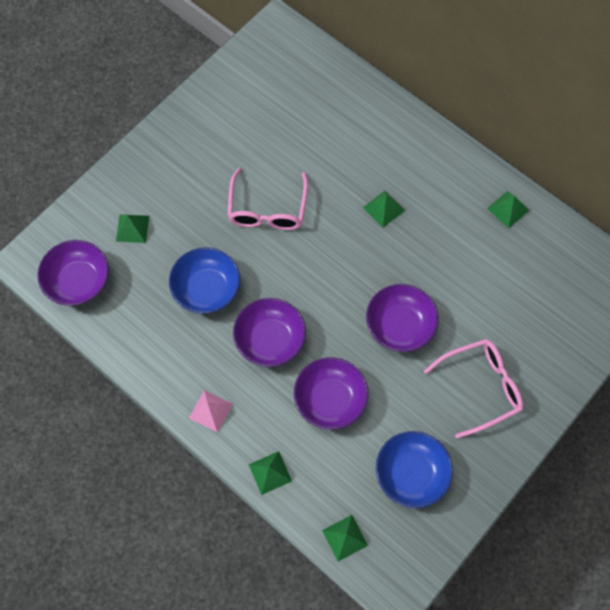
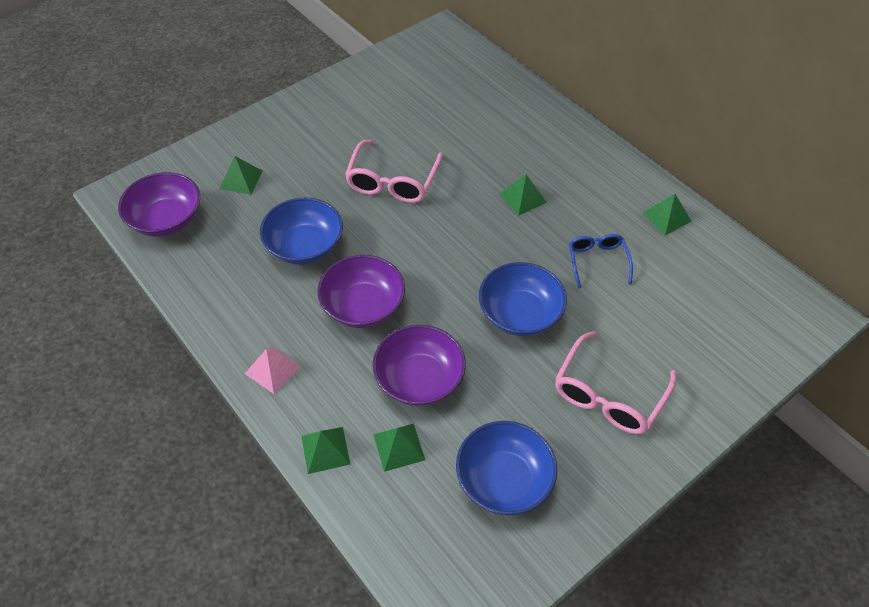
camera: 10 degrees right, 15 degrees down
green pyramid [322,515,368,561] -> green pyramid moved to [373,423,425,472]
purple bowl [366,284,439,352] -> blue bowl [479,262,567,336]
pink glasses [424,339,523,438] -> pink glasses turned 135 degrees clockwise [555,331,676,434]
none -> blue glasses [569,234,633,289]

